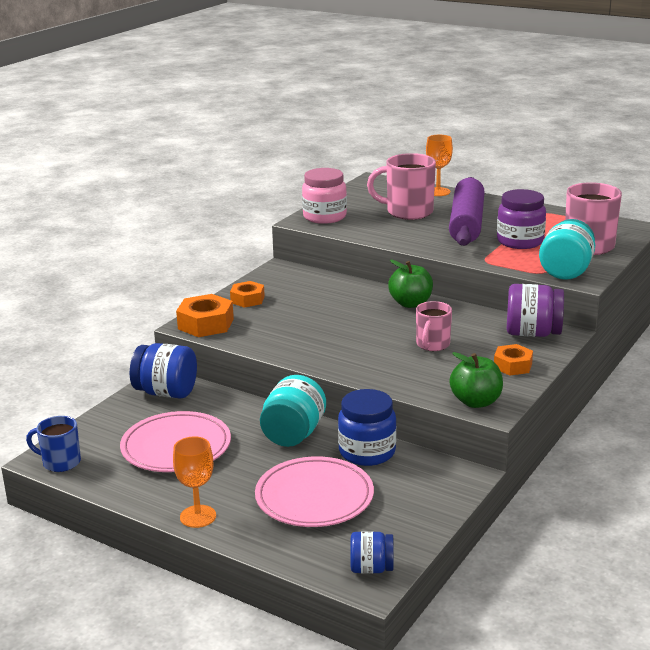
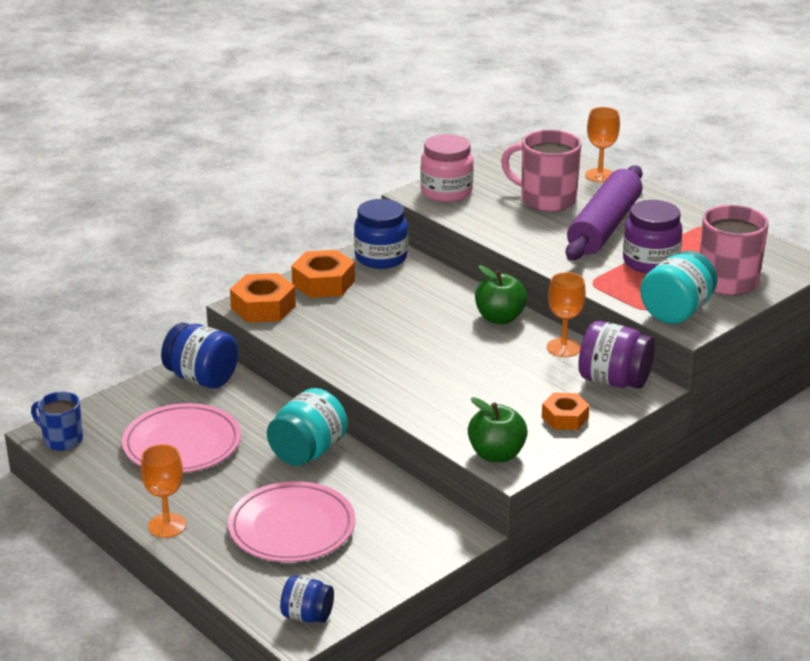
camera: 15 degrees right, 5 degrees up
orange nut [230,281,265,308] -> orange nut [291,250,355,298], size x1.54
blue jar [338,389,397,466] -> blue jar moved to [354,199,408,269]
pink mug [416,301,452,351] -> none
none -> orange goblet [547,272,586,357]

